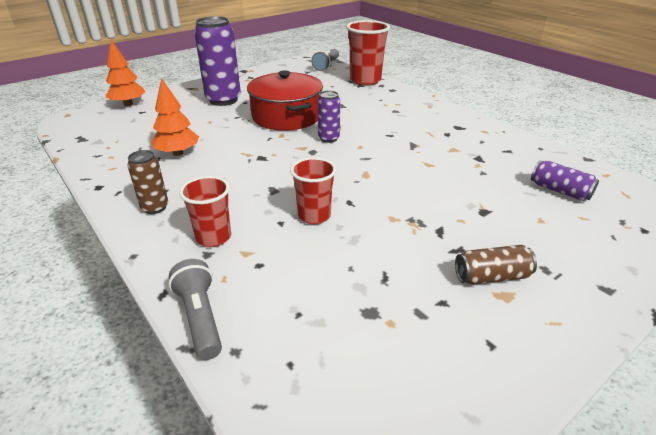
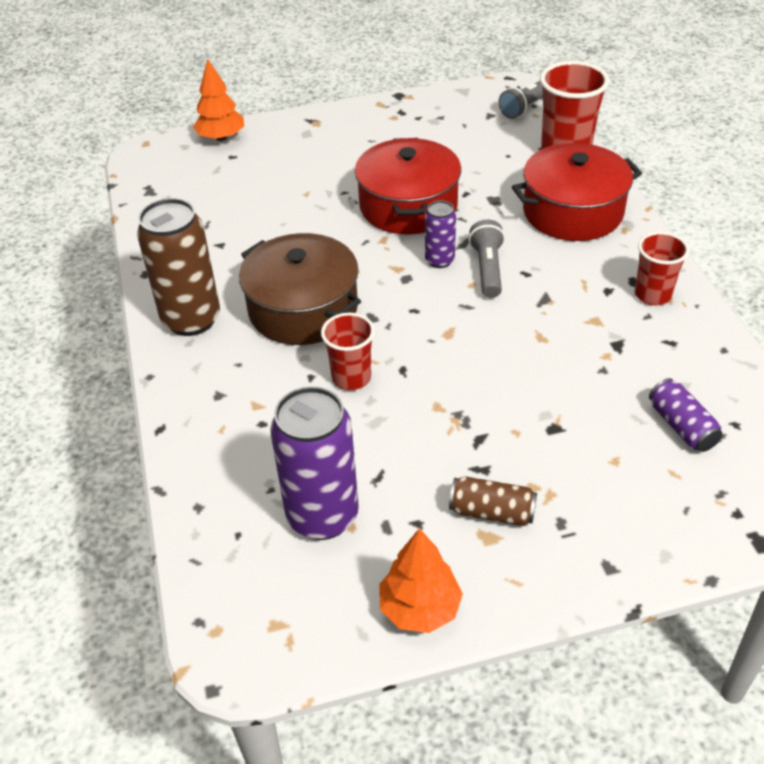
camera: 25 degrees right, 10 degrees up
brown can [127,150,168,214] -> brown can [137,198,220,336], size x1.91
orange tree [151,78,199,156] -> orange tree moved to [379,528,463,633]
grey flashlight [169,259,222,360] -> grey flashlight moved to [469,219,505,298]
red cup [179,176,231,247] -> red cup moved to [635,232,690,306]
purple can [194,16,241,106] -> purple can moved to [270,387,359,540]
none -> brown pot [239,233,361,345]
none -> red pot [512,143,642,241]

